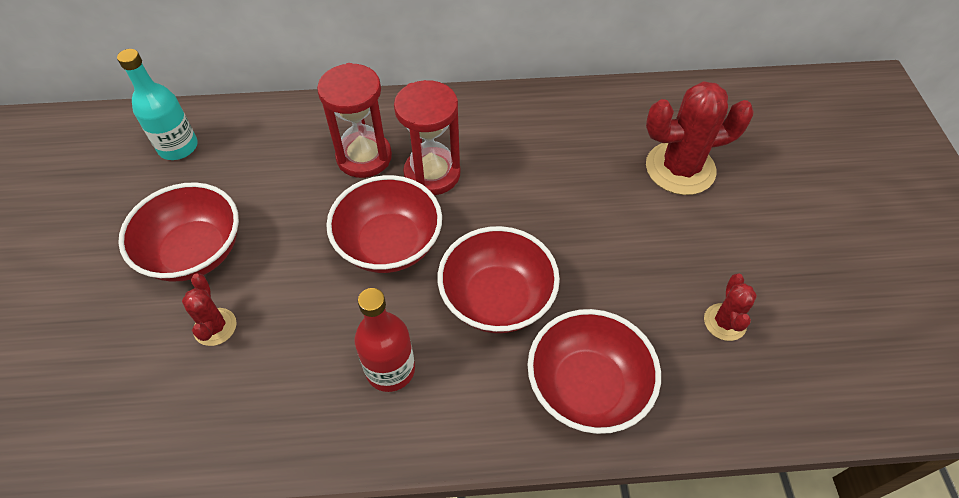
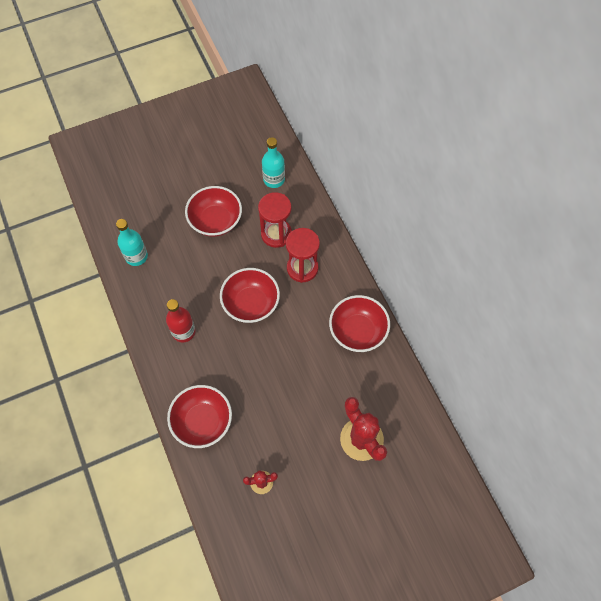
camera: 70 degrees right, 10 degrees up
red cactus [182,273,237,346] -> none
red hourglass [394,80,460,195] -> red hourglass moved to [258,192,292,248]
red bowl [438,226,560,333] -> red bowl moved to [329,295,390,352]
none -> turquoise bottle [116,219,148,266]

